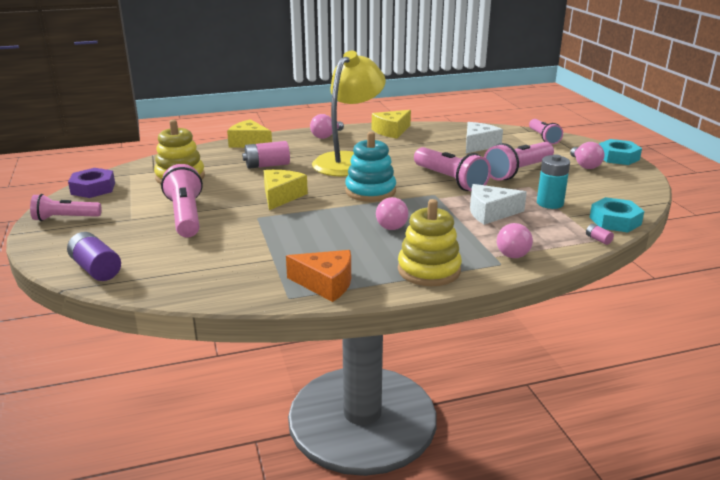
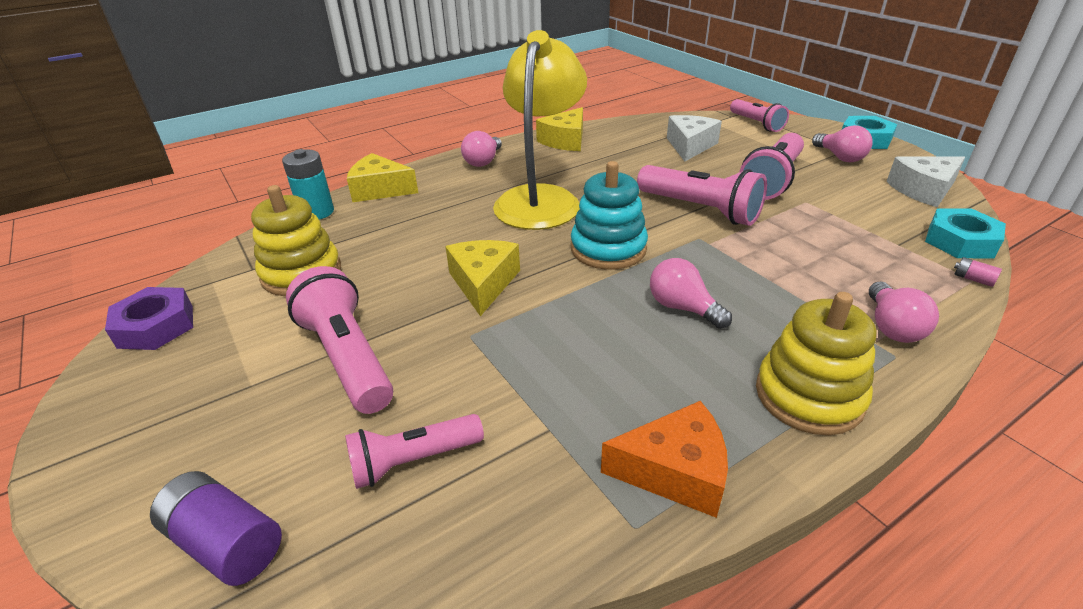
camera: 15 degrees left, 10 degrees up
pink flashlight [30,194,101,221] -> pink flashlight moved to [345,414,484,489]
pink battery [242,141,290,169] -> none
pink light bulb [376,197,408,230] -> pink light bulb turned 150 degrees clockwise [650,258,732,329]
white cheese [470,184,527,225] -> white cheese moved to [887,157,965,207]
turquoise battery [537,155,570,209] -> turquoise battery moved to [282,149,334,220]

